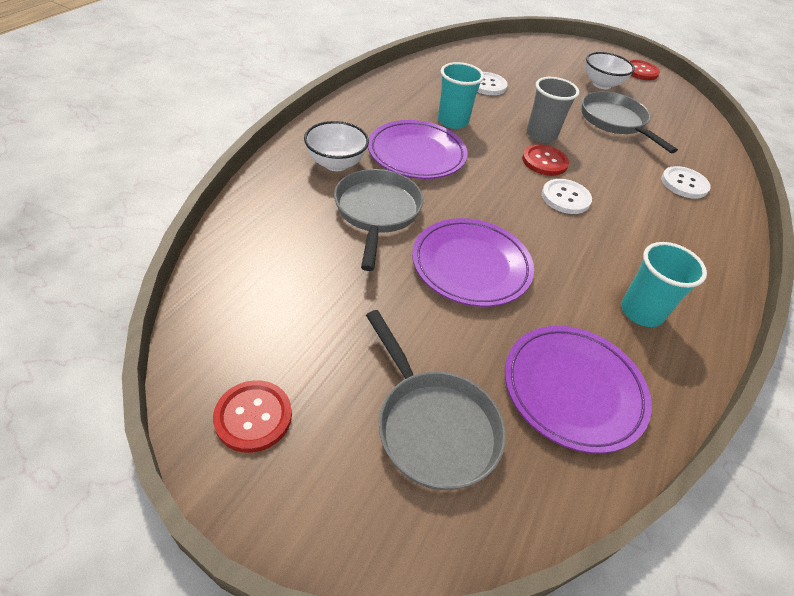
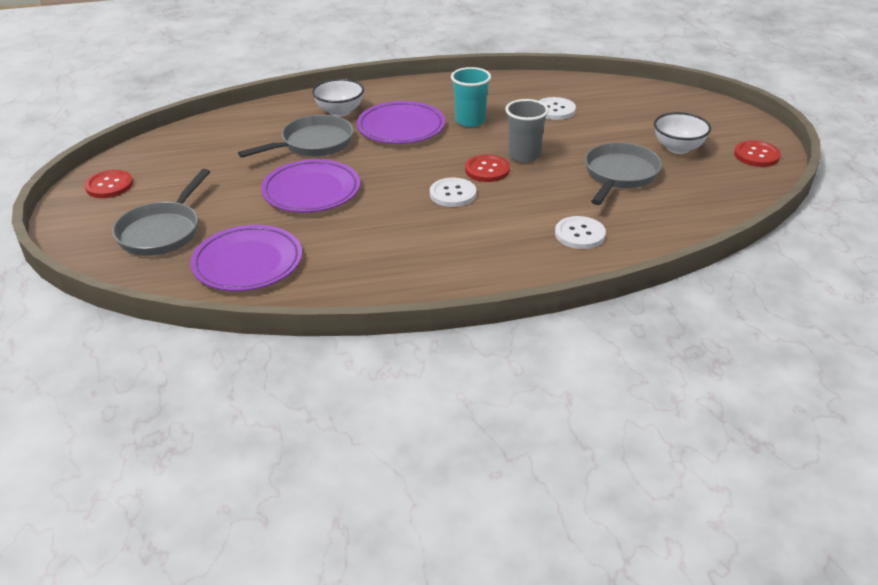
camera: 55 degrees right, 10 degrees down
turquoise cup [621,242,707,327] -> none

